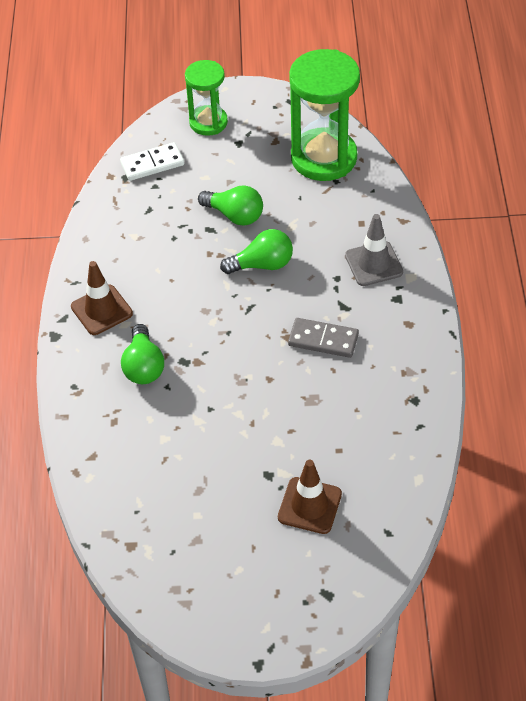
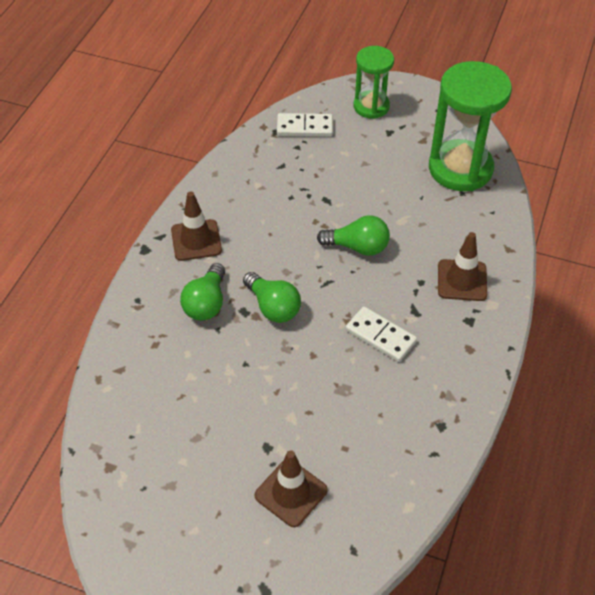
camera: 20 degrees right, 0 degrees up
green light bulb [198,185,263,226] -> green light bulb moved to [243,272,301,323]
grey domino [288,318,359,358] -> white domino [346,306,417,362]
grey traffic cone [345,214,403,286] -> brown traffic cone [438,232,487,301]

